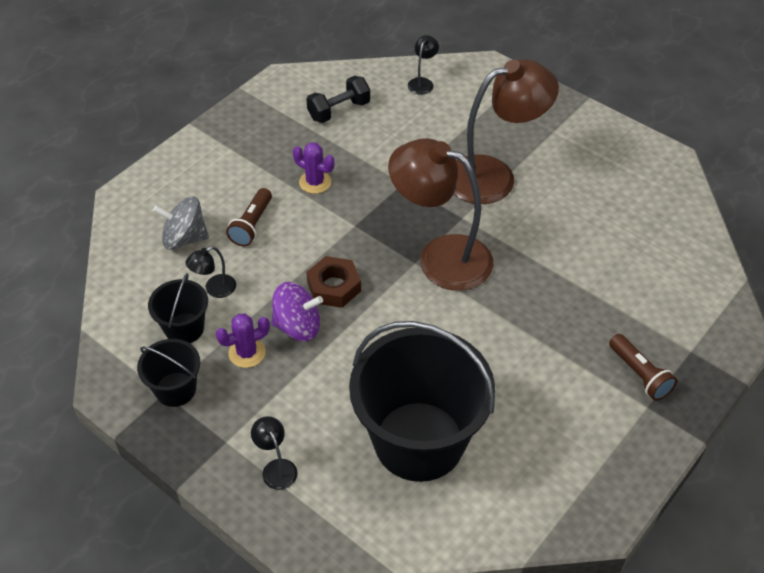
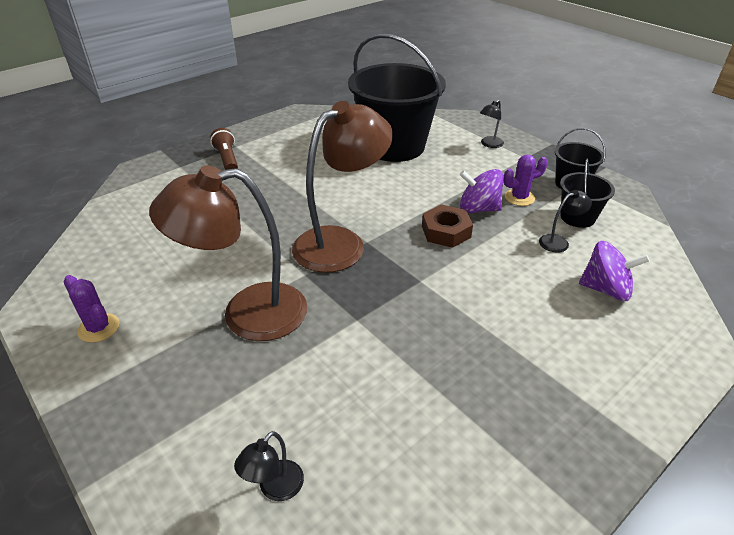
camera: 170 degrees left, 10 degrees down
grey spinning top [153,196,209,249] -> purple spinning top [579,241,650,301]
brown flashlight [226,188,272,246] -> none
black lamp [251,416,298,490] -> black lamp turned 60 degrees clockwise [480,100,504,148]
purple cactus [293,142,334,194] -> purple cactus moved to [64,275,120,343]
black dumbbell [307,76,370,123] -> none
brown lamp [388,138,493,291] -> brown lamp turned 75 degrees counterclockwise [292,101,393,273]

